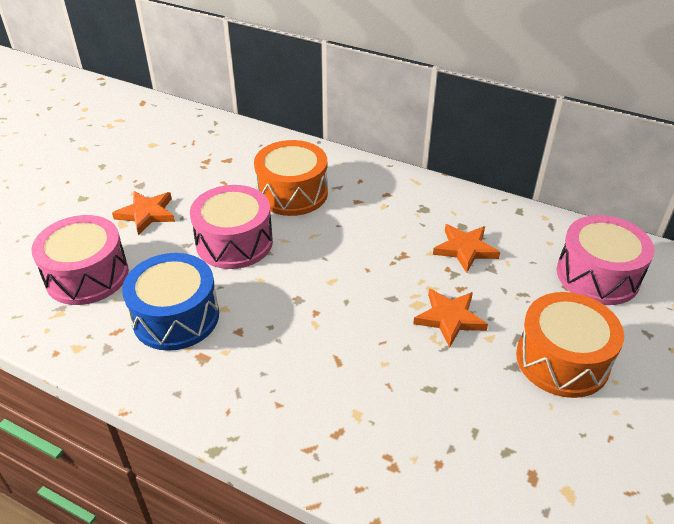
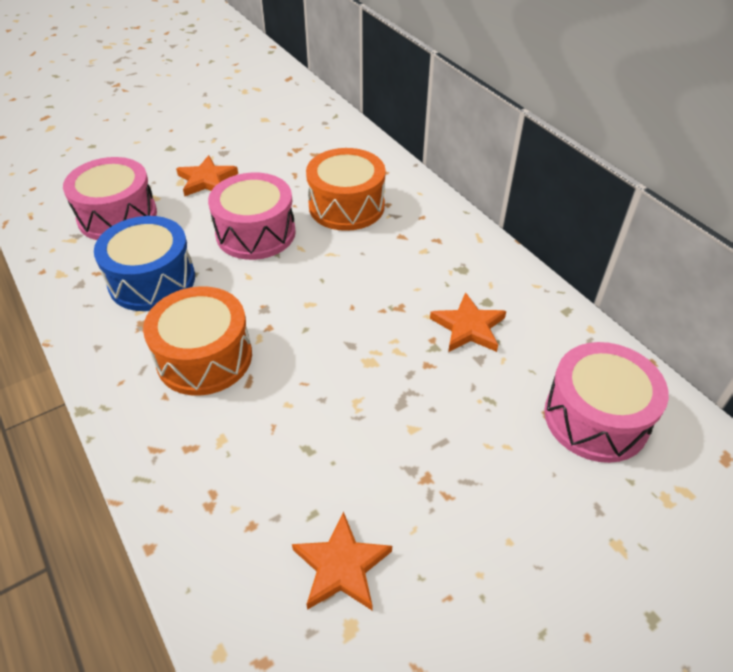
camera: 30 degrees right, 5 degrees up
orange star [413,288,488,347] -> orange star moved to [292,511,392,610]
orange drum [516,292,624,398] -> orange drum moved to [143,286,252,396]

